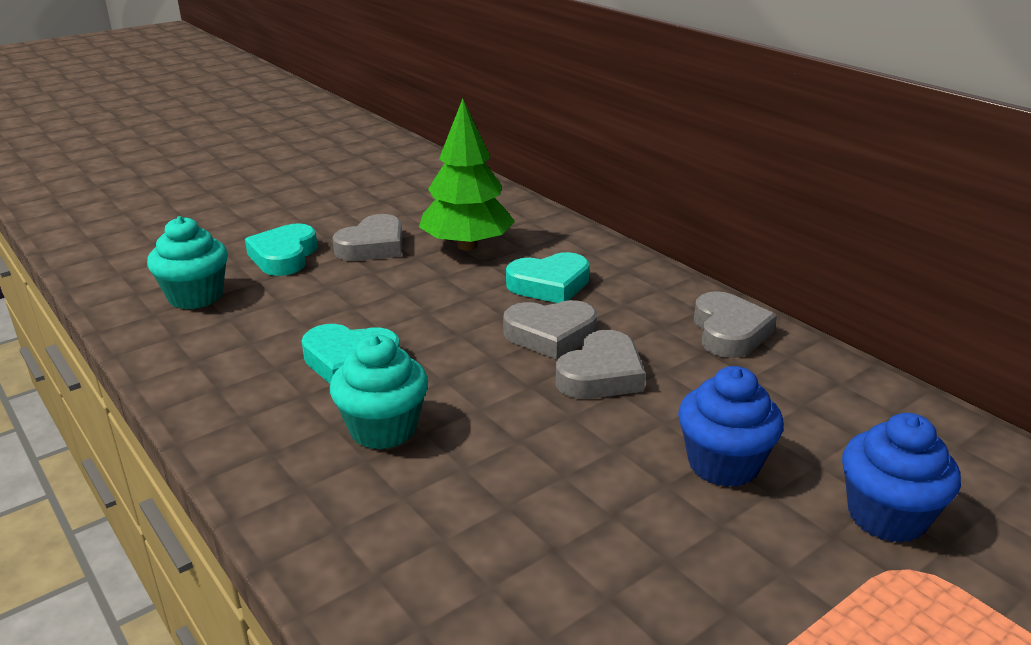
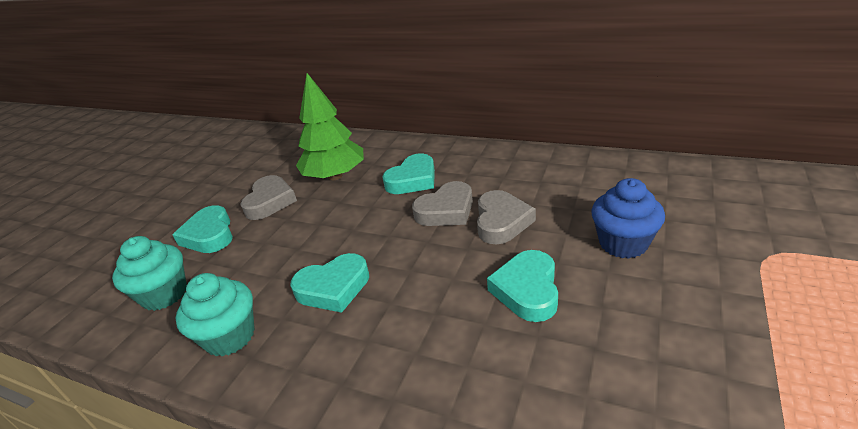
camera: 25 degrees left, 5 degrees up
turquoise cupcake [330,335,428,450] -> turquoise cupcake moved to [176,273,255,357]
grey heart [694,291,777,358] -> none
blue cupcake [842,413,961,543] -> none
none -> turquoise heart [487,250,558,322]

